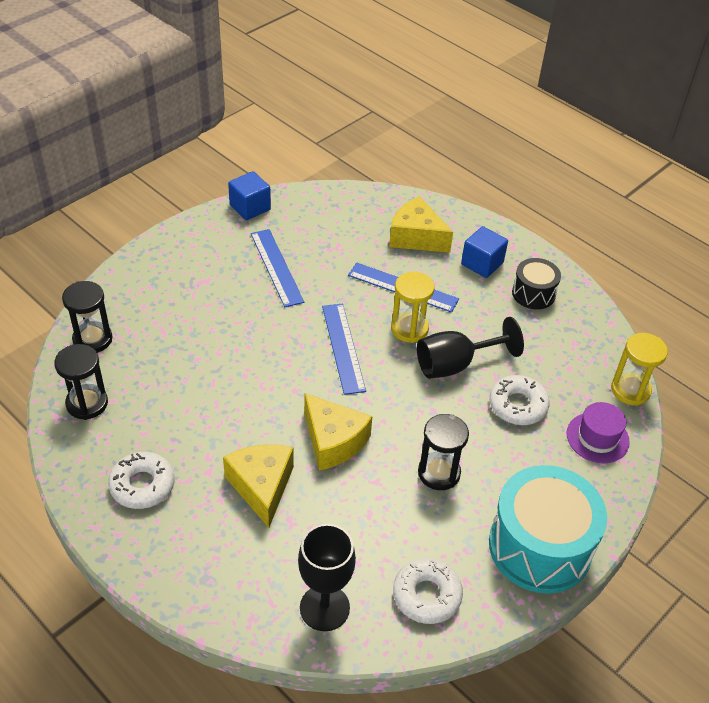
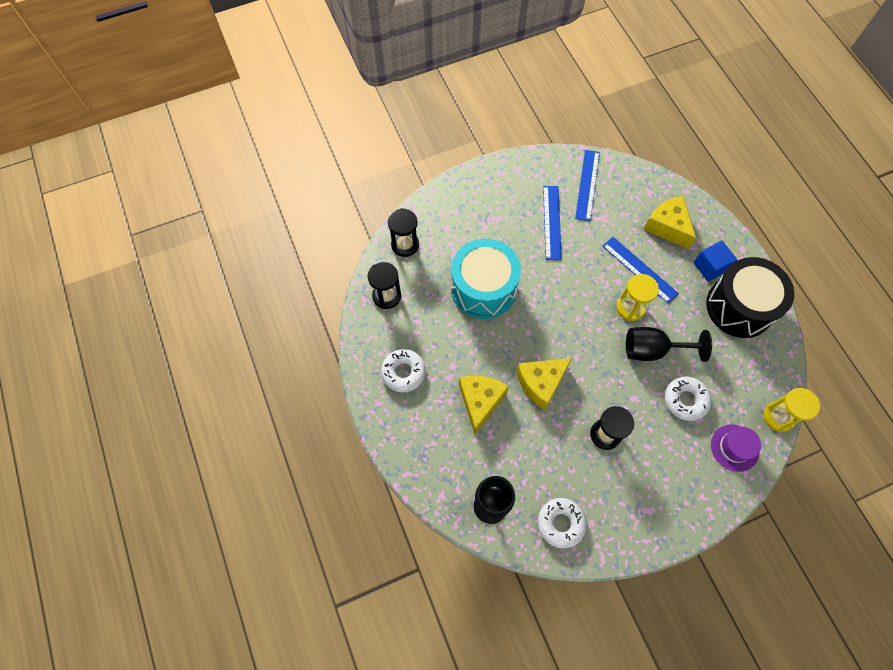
camera: 25 degrees right, 20 degrees up
blue cube [228,171,271,220] -> none
yellow cheese [304,393,372,471] -> yellow cheese turned 75 degrees clockwise [516,358,572,410]
blue ruler [322,304,366,395] -> blue ruler moved to [575,150,600,221]
turquoise drum [489,465,607,594] -> turquoise drum moved to [451,239,521,319]
black drum [512,258,561,310] -> black drum [706,257,794,338], size x1.91

